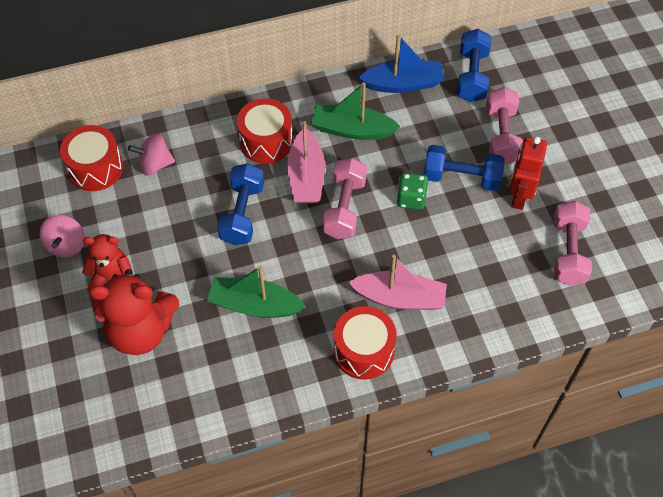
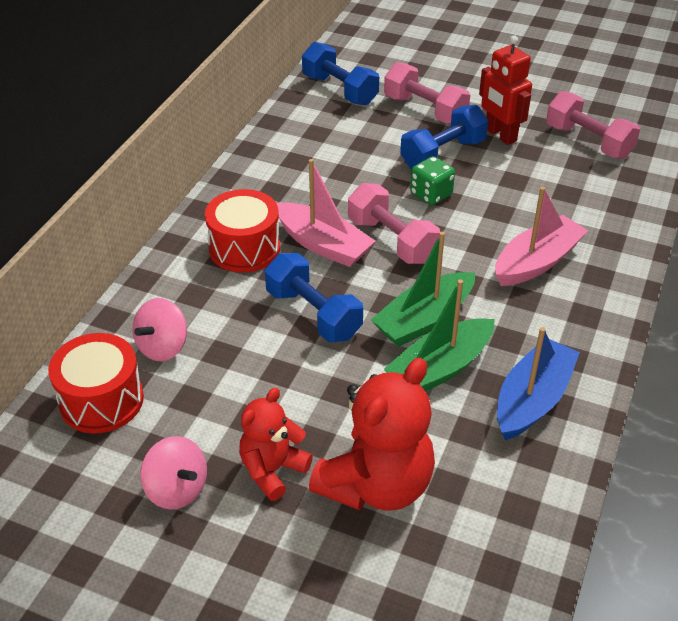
camera: 50 degrees left, 15 degrees down
green boat [311,82,400,140] -> green boat moved to [371,232,475,347]
red drum [334,306,397,380] -> none
blue boat [358,34,445,93] -> blue boat moved to [497,327,580,440]

